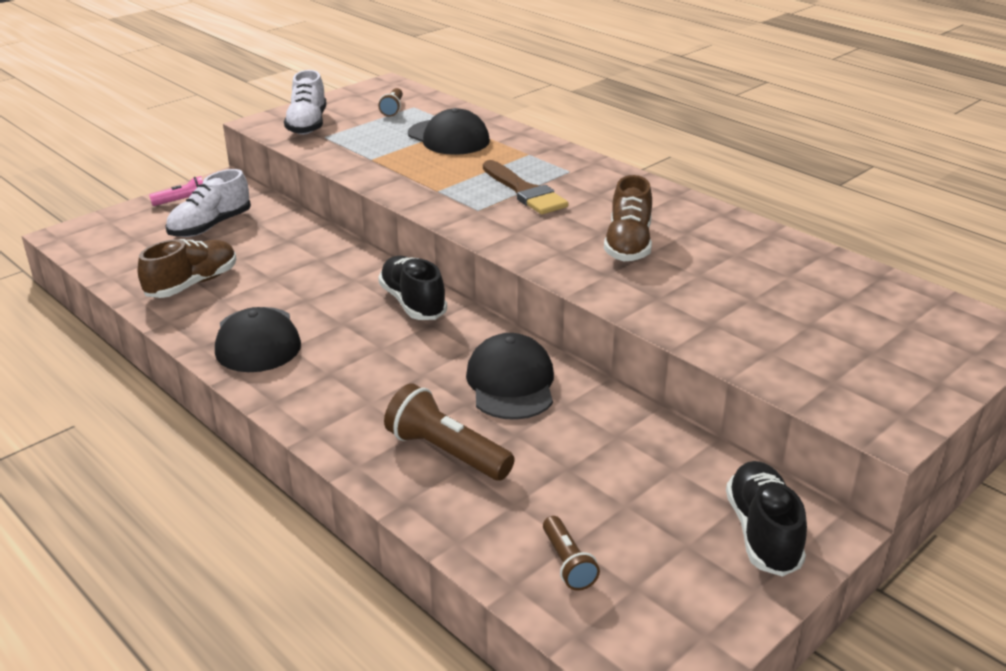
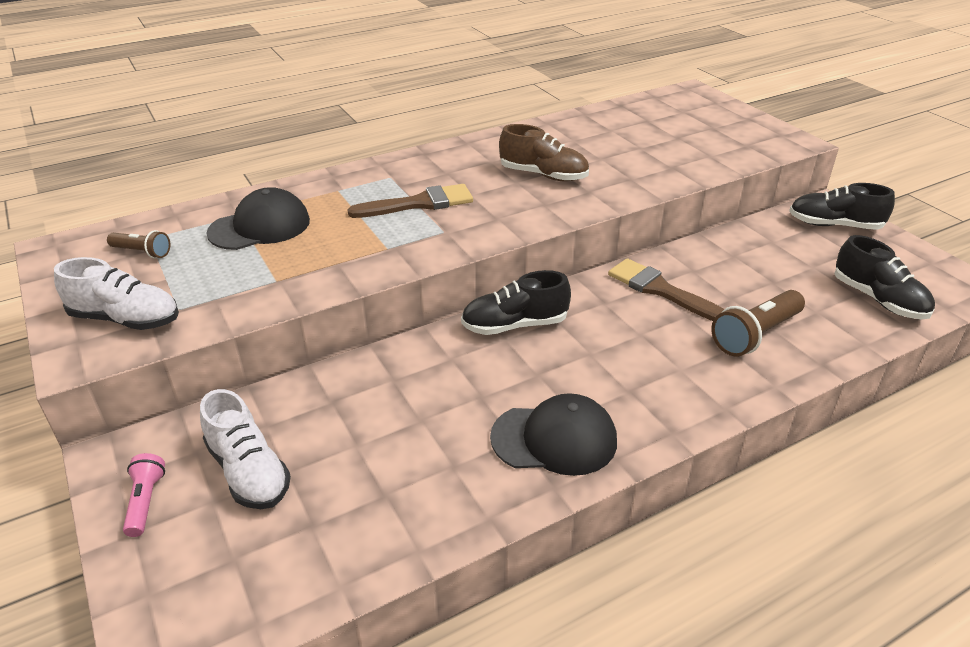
camera: 75 degrees left, 5 degrees up
brown shoe [138,239,236,298] -> none
black cap [466,333,554,420] -> brown brush [608,258,724,321]
brown flashlight [543,516,600,591] -> black shoe [834,235,935,319]

